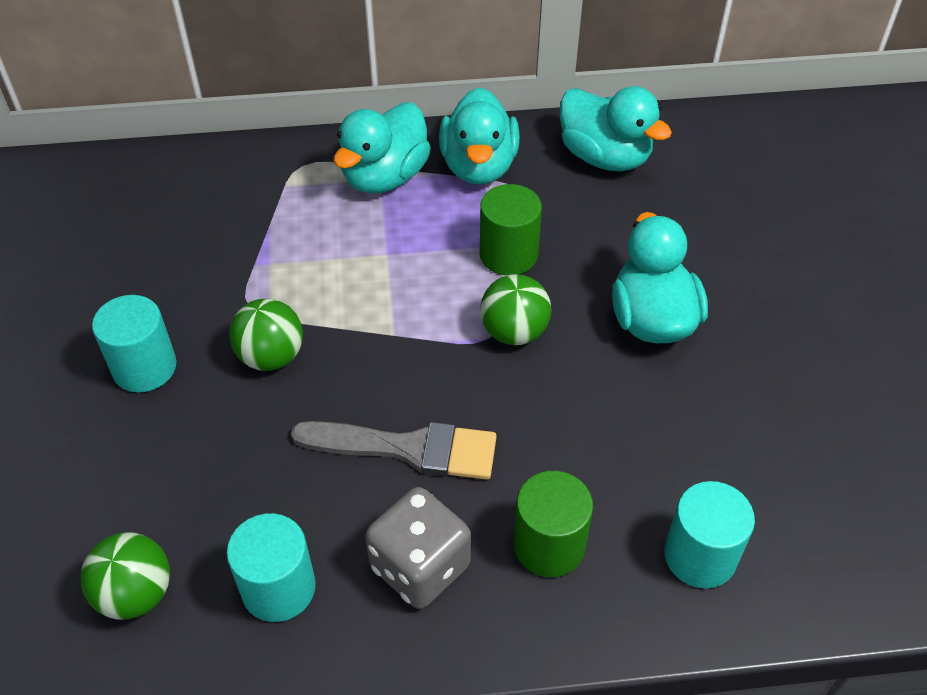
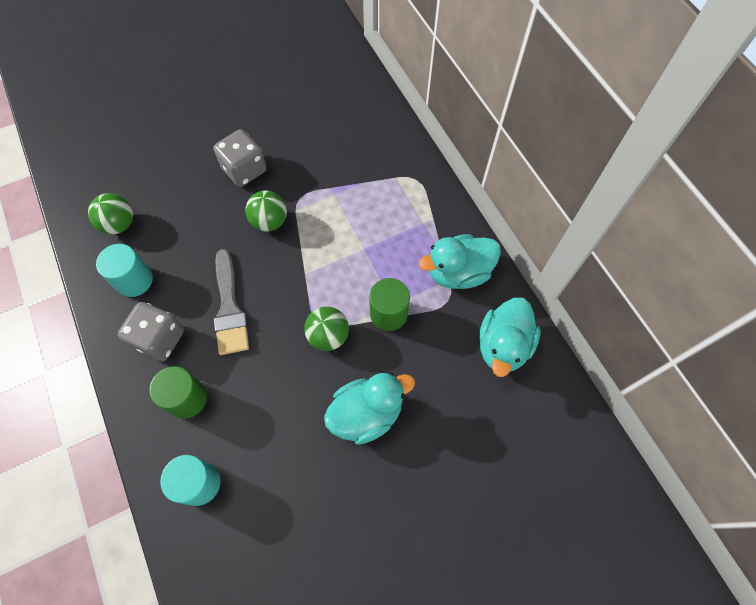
camera: 70 degrees right, 15 degrees up
turquoise cylinder [92,295,177,392] -> grey dice [213,129,267,187]
turquoise duck [333,103,431,193] -> none

